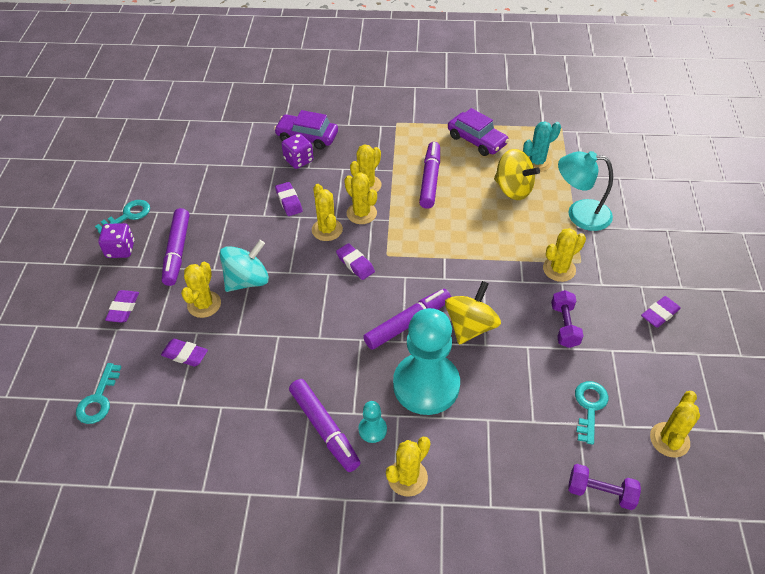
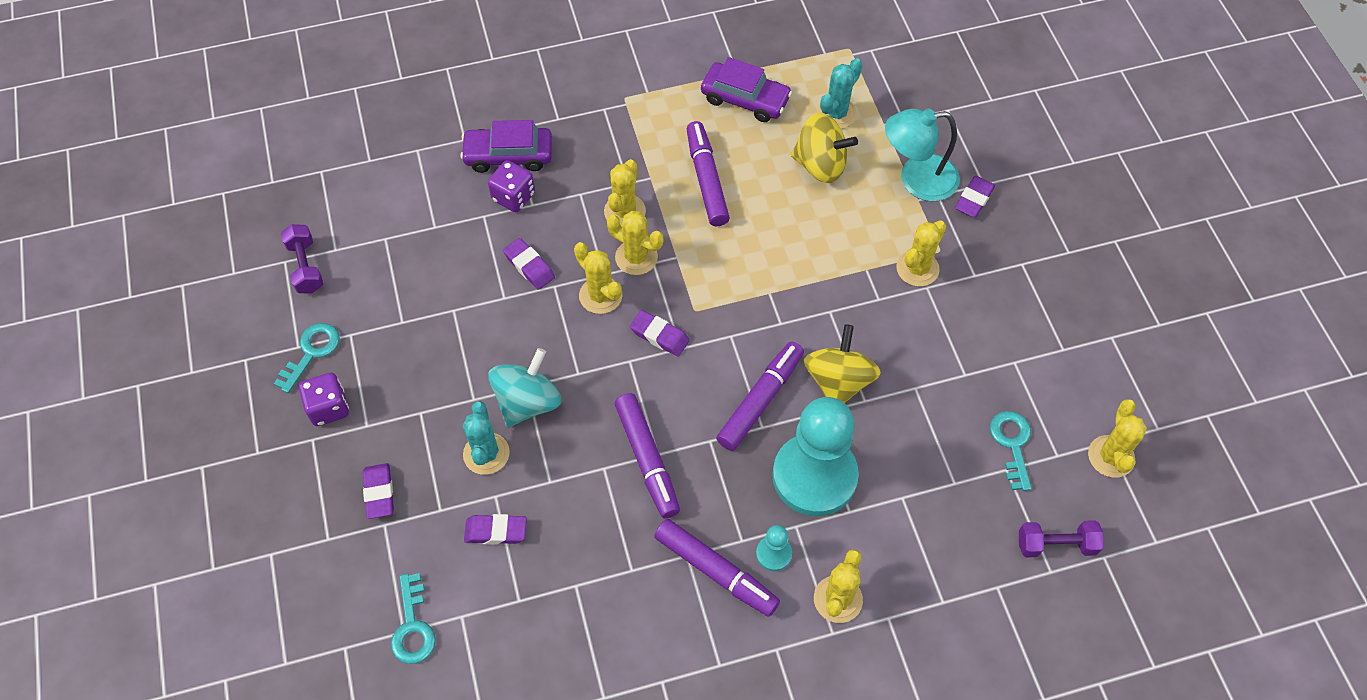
camera: 20 degrees left, 10 degrees up
purple marker [162,208,189,286] -> purple marker moved to [615,393,680,519]
yellow cactus [181,262,221,318] -> turquoise cactus [463,401,510,475]
purple dumbbell [551,290,583,348] -> purple dumbbell moved to [281,224,323,293]
purple eraser [641,296,681,328] -> purple eraser moved to [955,176,995,218]

